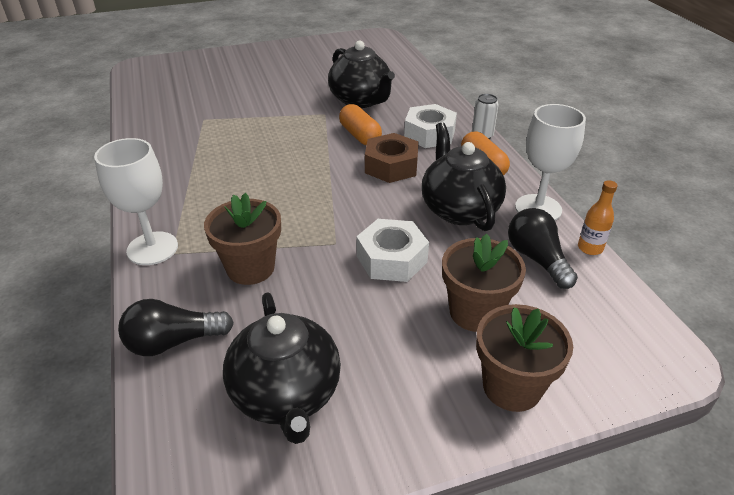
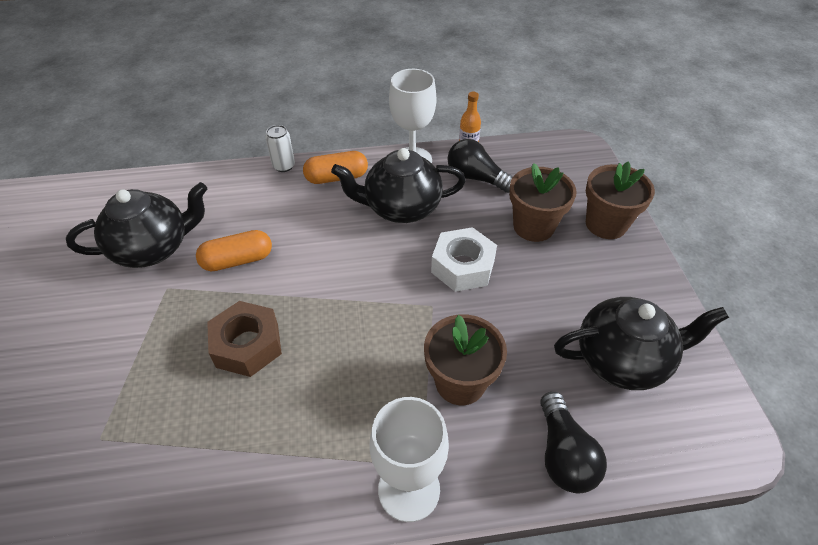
camera: 80 degrees left, 10 degrees up
brown nut [365,133,419,183] -> brown nut moved to [207,301,282,377]
white nut [404,104,457,148] -> none
black light bulb [508,208,578,289] -> black light bulb turned 45 degrees clockwise [448,139,513,193]

